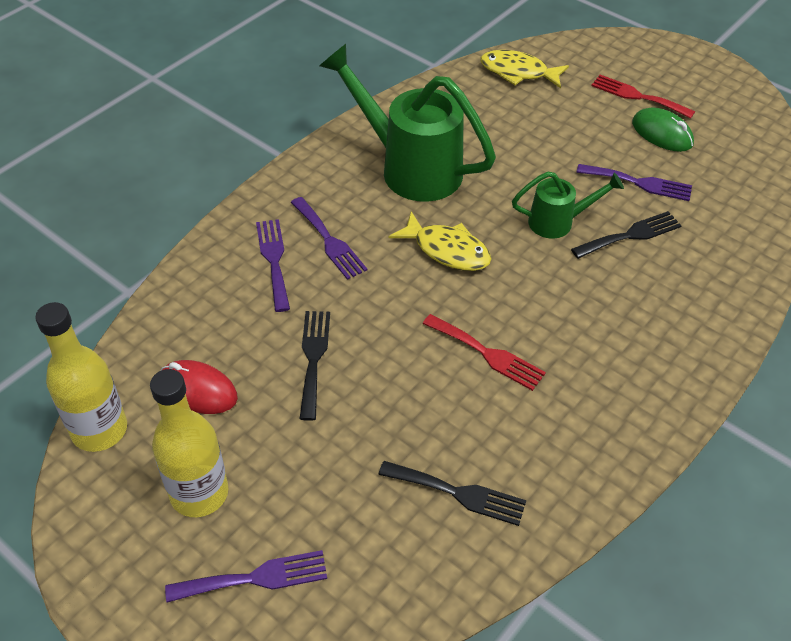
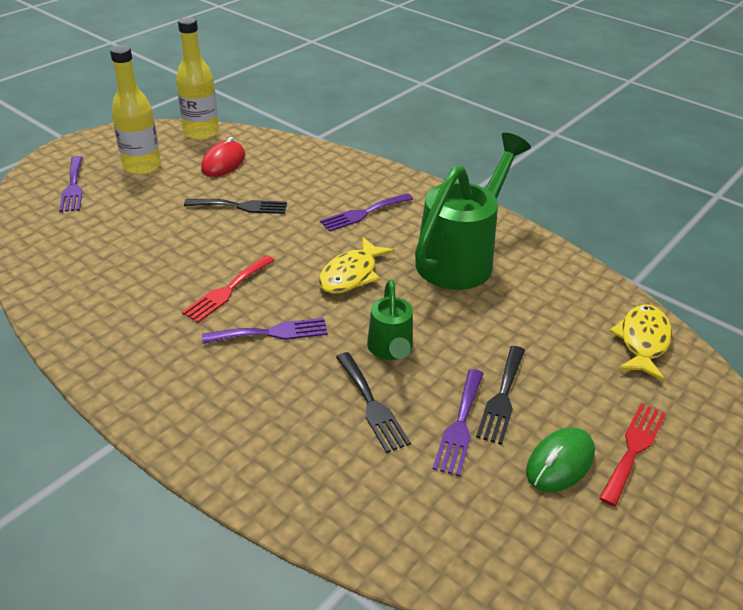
camera: 90 degrees right, 10 degrees down
purple fork [256,219,290,312] -> purple fork moved to [202,318,328,344]
black fork [378,461,526,526] -> black fork moved to [476,346,525,445]

